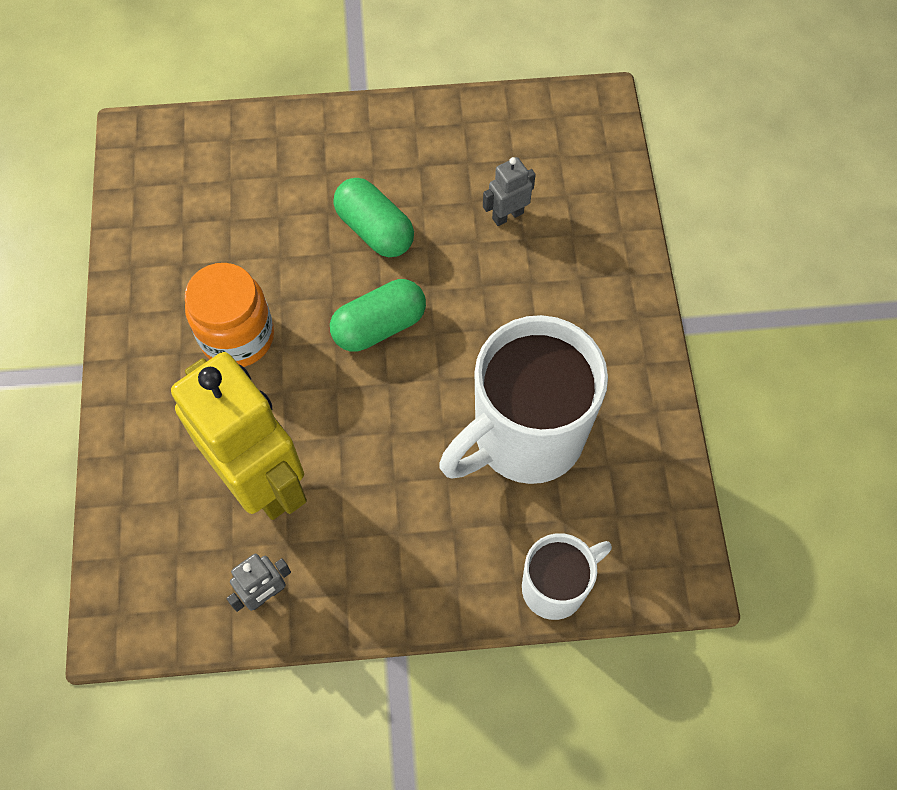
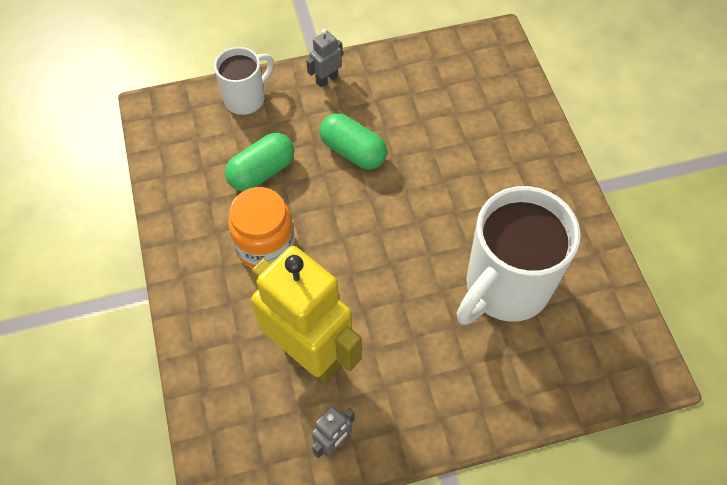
camera: 10 degrees left, 5 degrees down
green capsule [330,279,426,352] -> green capsule moved to [225,133,294,191]
grey robot [483,157,536,226] -> grey robot moved to [306,29,343,87]
white mug [522,533,612,620] -> white mug moved to [214,47,274,115]

